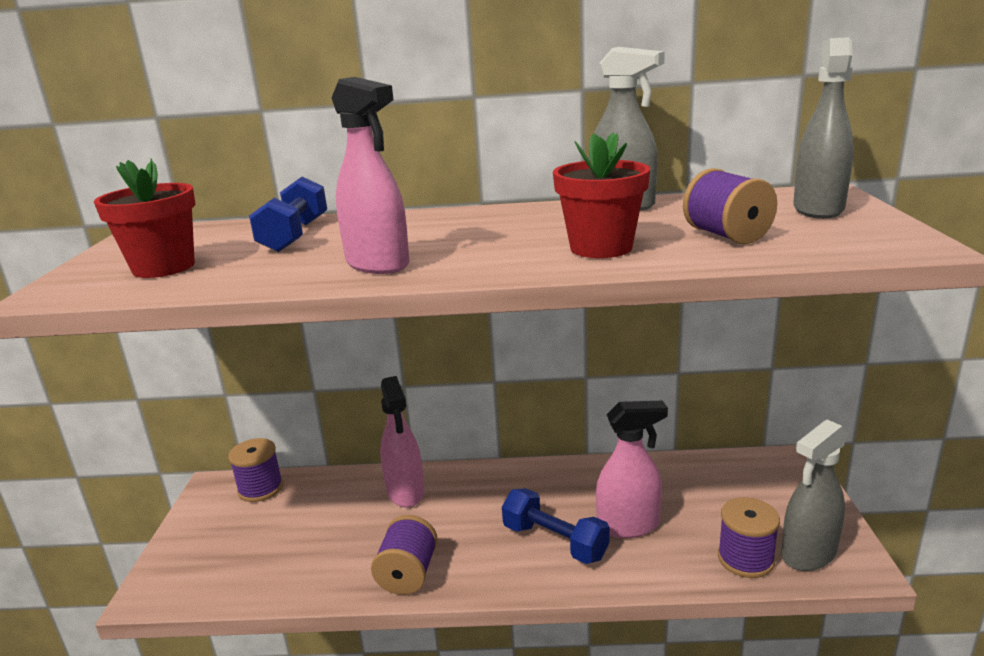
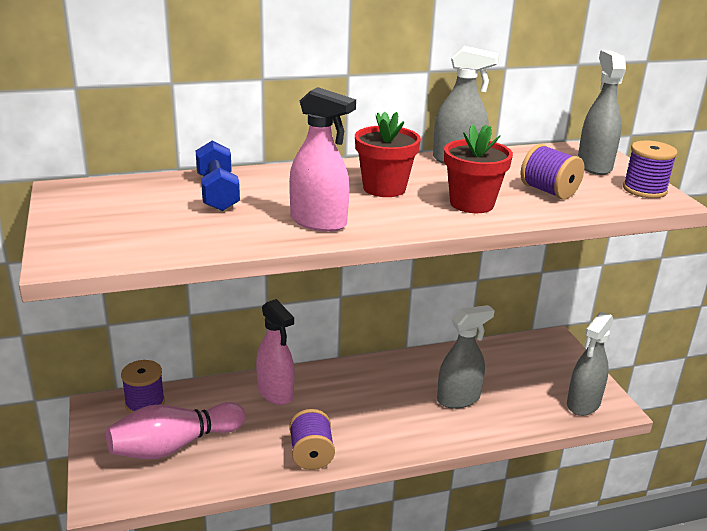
camera: 20 degrees left, 5 degrees up
red flower pot [94,159,195,278] -> red flower pot moved to [355,112,421,197]
blue dumbbell [502,488,610,564] -> none
pink spray bottle [596,400,668,538] -> grey spray bottle [437,305,495,409]
purple spool [718,497,780,578] -> purple spool moved to [623,140,677,198]
none -> pink bowling pin [106,402,246,459]

